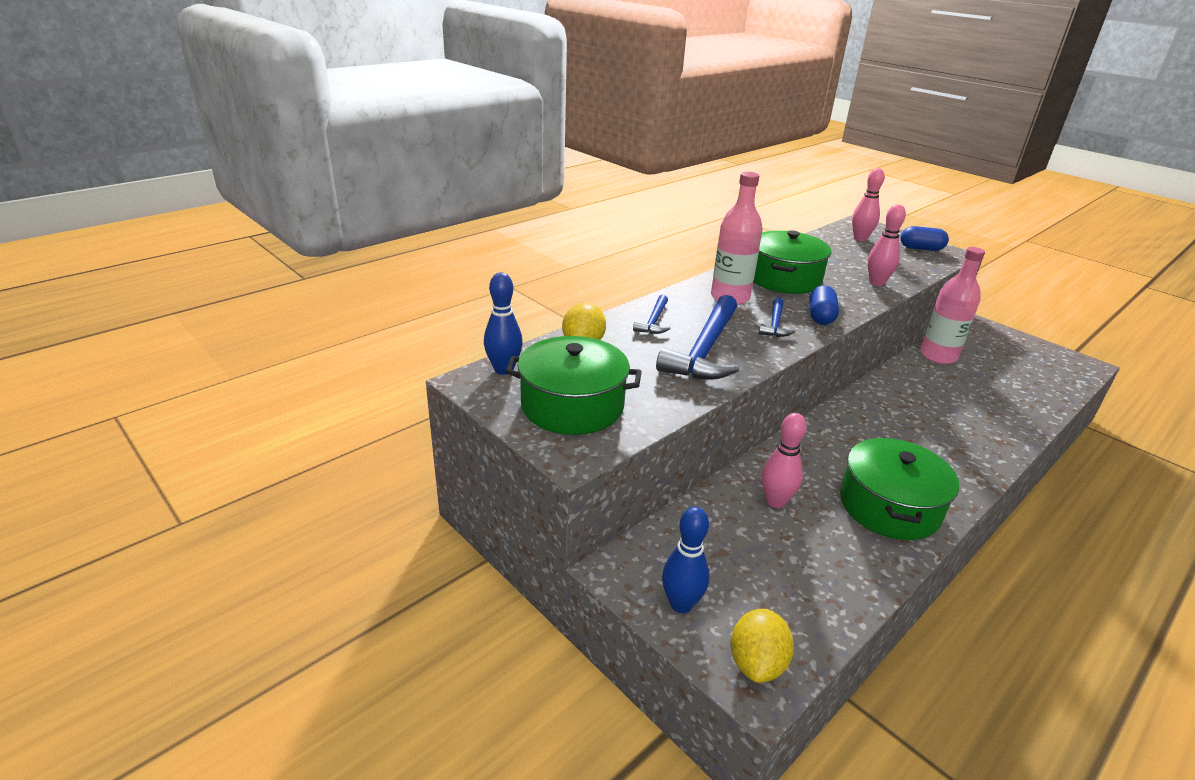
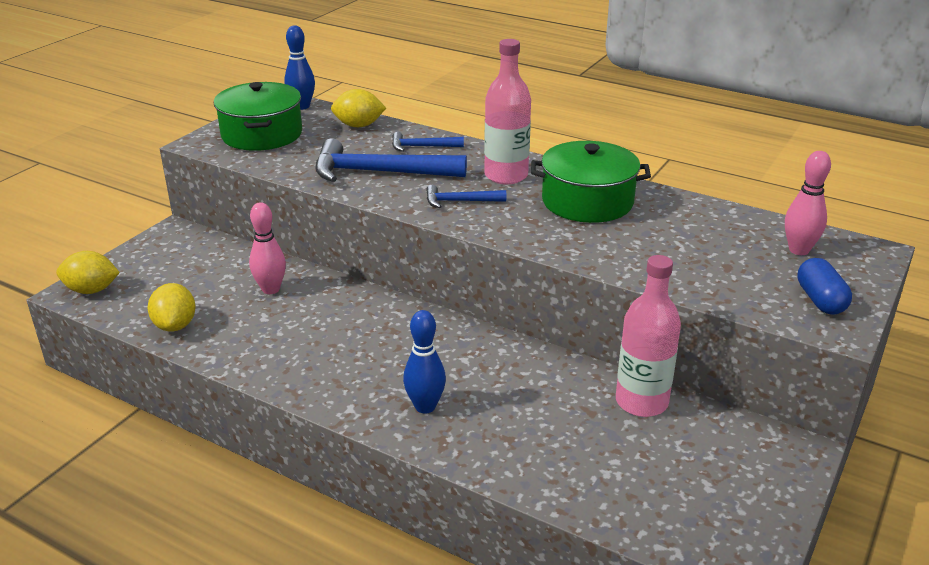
camera: 75 degrees right, 0 degrees up
blue bowling pin [662,507,710,613] -> blue bowling pin moved to [403,310,446,414]
blue capsule [809,285,839,325] -> none
green pot [840,437,959,540] -> none
pink bowling pin [868,204,906,286] -> none
none -> yellow lemon [148,283,196,331]

